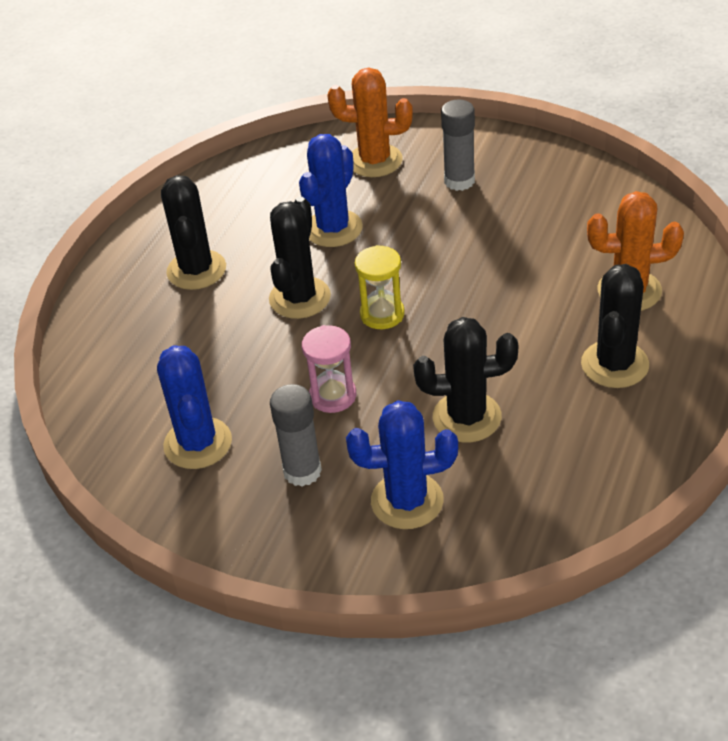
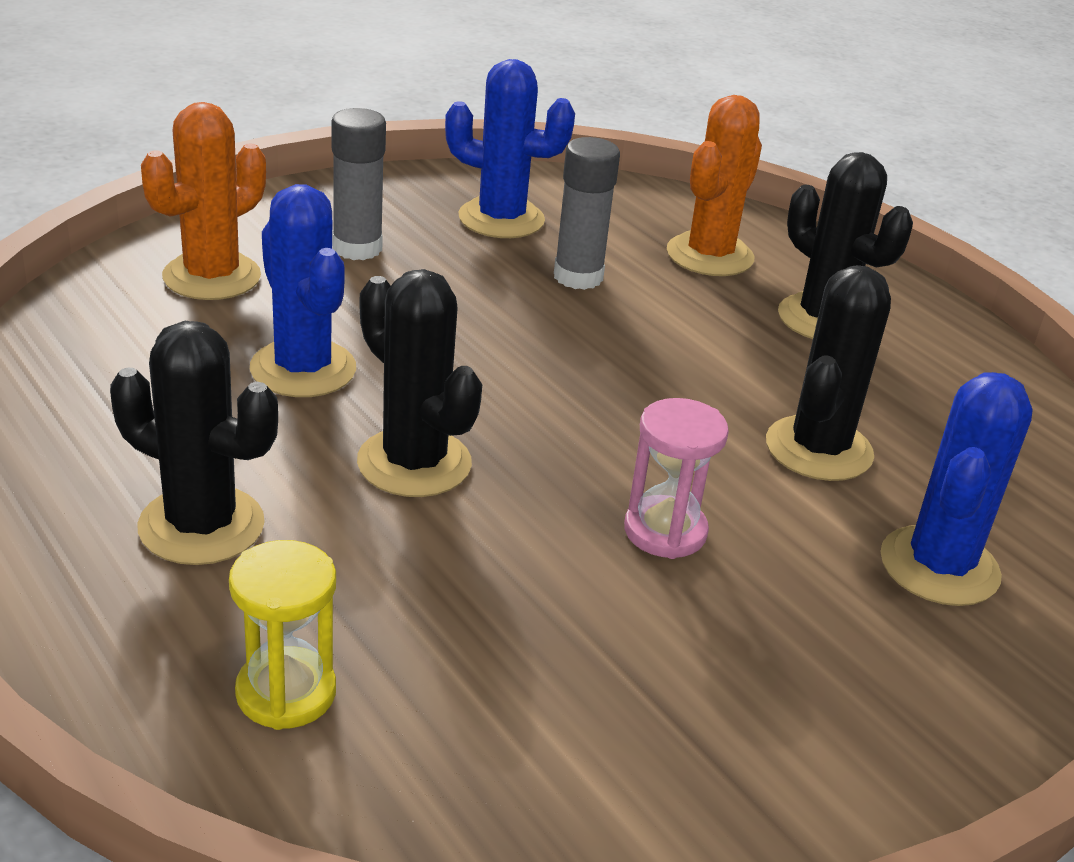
camera: 65 degrees left, 10 degrees down
blue cactus [157,345,232,469] -> blue cactus moved to [445,59,575,238]
grey glue stick [270,384,322,487] -> grey glue stick moved to [554,137,620,290]
yellow hourglass [355,245,405,329] -> yellow hourglass moved to [229,540,336,730]

